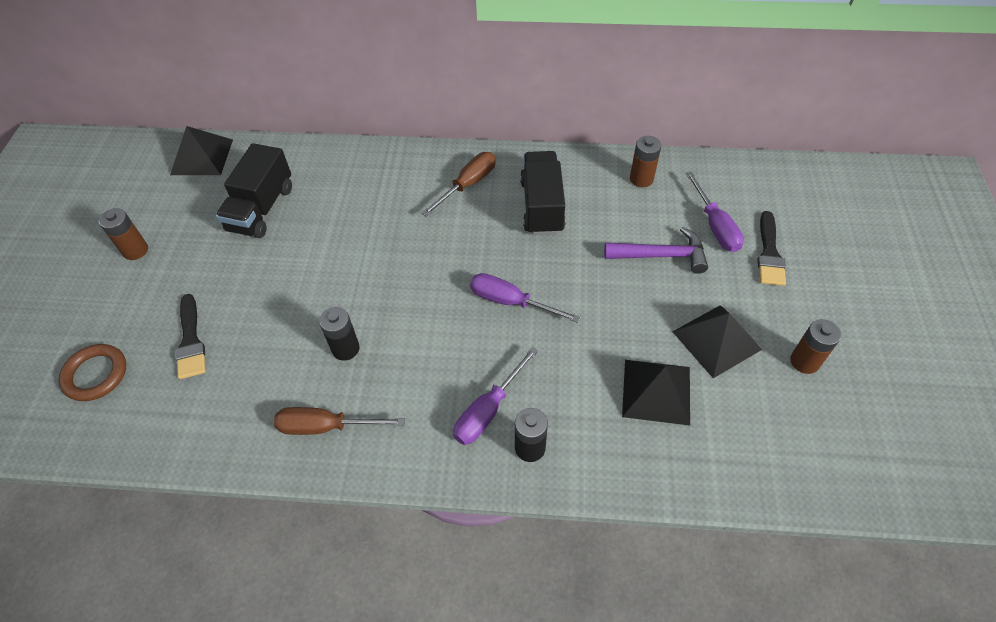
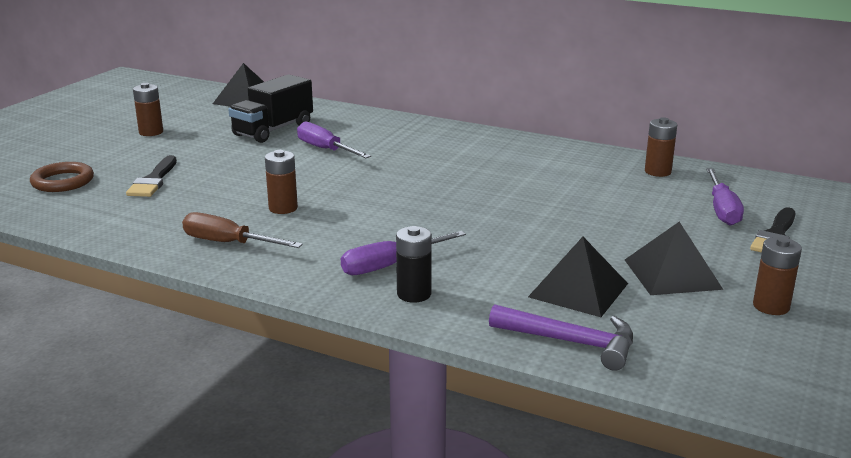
camera: 20 degrees right, 30 degrees down
black battery [319,307,360,361] -> brown battery [265,150,298,214]
brown screwdriver [421,152,496,216] -> none
purple screwdriver [470,273,580,323] -> purple screwdriver moved to [297,121,371,158]
black truck [520,151,566,235] -> none
purple hammer [604,227,708,274] -> purple hammer moved to [489,304,633,371]

